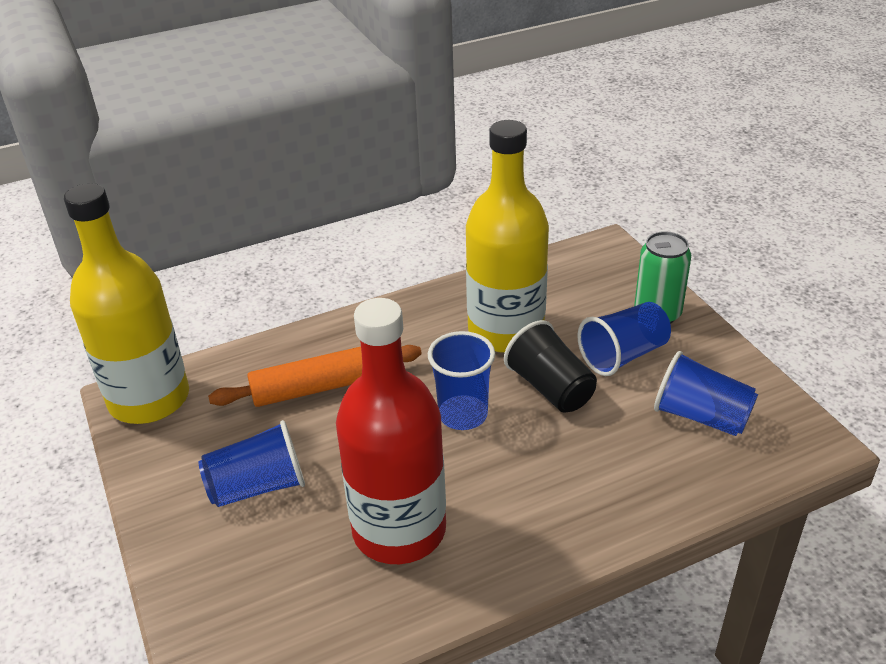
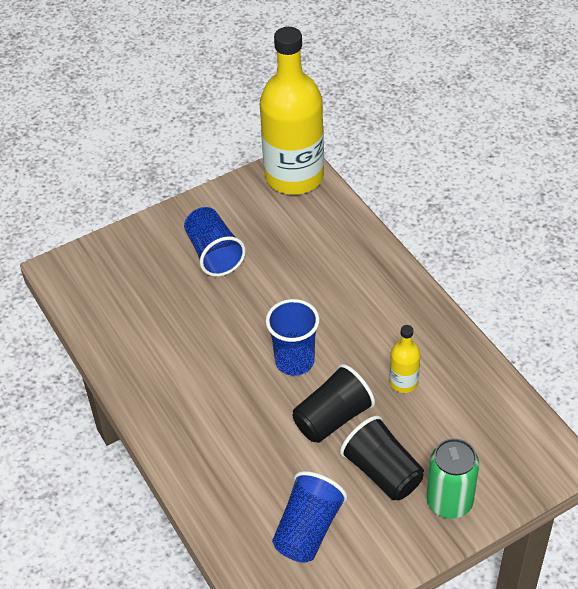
camera: 85 degrees right, 10 degrees up
orange rolling pin [208,345,422,407] -> none
red bottle [336,298,446,564] -> none
yellow bottle [466,120,549,353] -> yellow bottle [390,325,420,393], size x0.42
blue cup [578,302,671,376] -> black cup [340,415,424,500]

